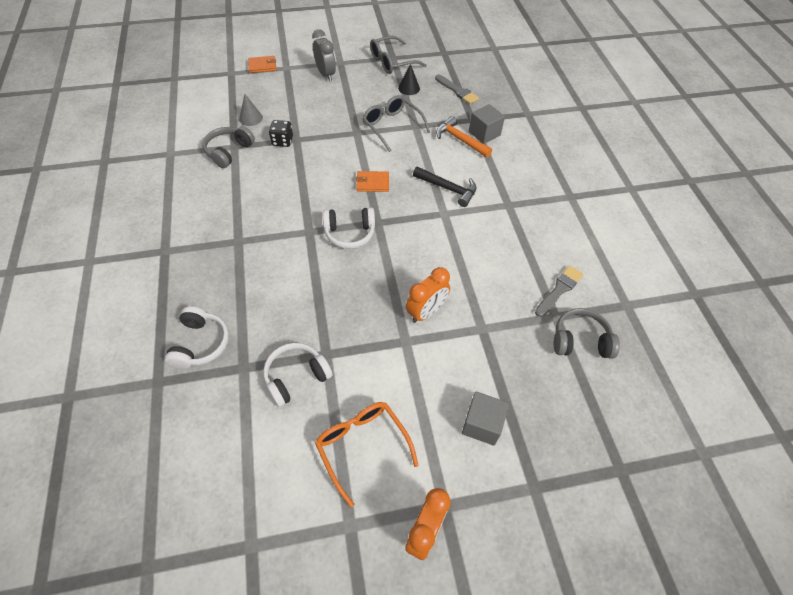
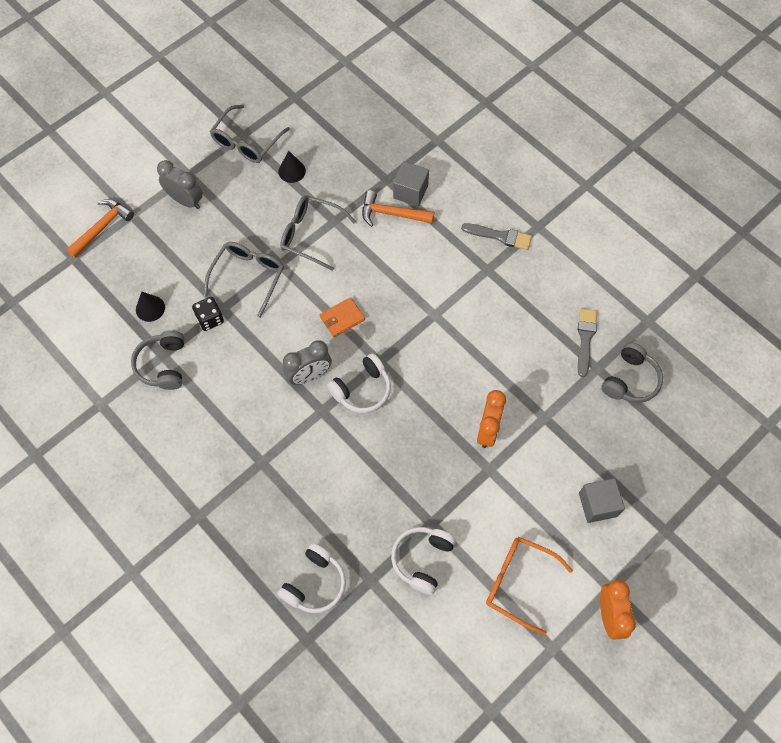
camera: 30 degrees left, 10 degrees up
white headphones [165,306,229,369] -> white headphones turned 60 degrees clockwise [277,543,346,613]
grey cone [239,94,263,126] -> black cone [136,292,165,322]
orange wallet [248,56,276,73] -> orange hammer [66,199,134,258]
black hammer [413,167,476,207] -> none
grey brush [435,74,479,104] -> grey brush moved to [461,223,532,250]
grey headphones [554,308,620,359] -> grey headphones turned 150 degrees clockwise [601,342,663,403]
none -> grey glasses [204,242,284,318]
none -> grey clock [283,340,332,385]

